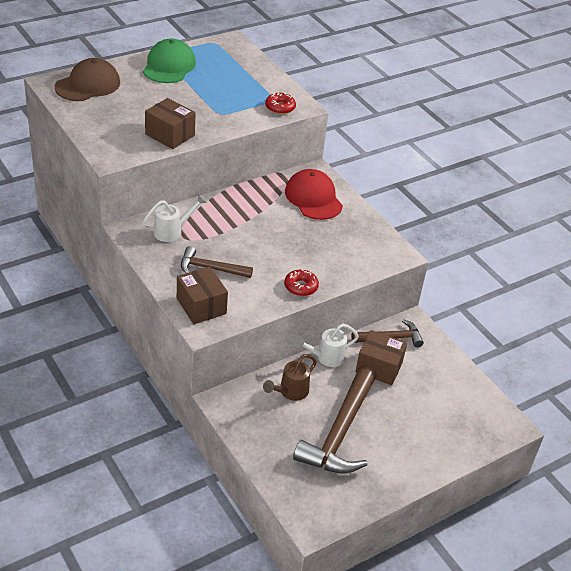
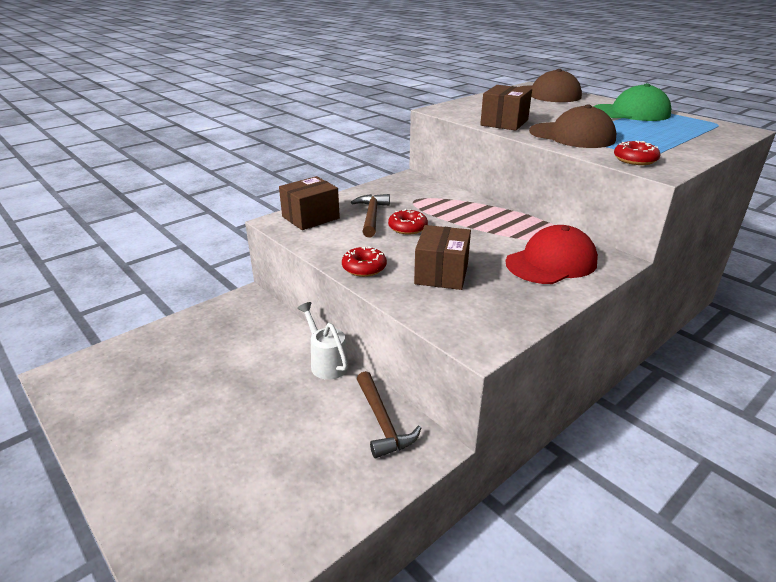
camera: 85 degrees right, 10 degrees down
white watering can [142,194,207,242] -> none
brown watering can [263,354,317,401] -> none
brown hammer [293,365,377,474] -> none
brown box [355,330,407,385] -> brown box moved to [414,225,471,290]
none -> red donut [388,209,428,235]
none -> brown cap [529,104,616,148]

